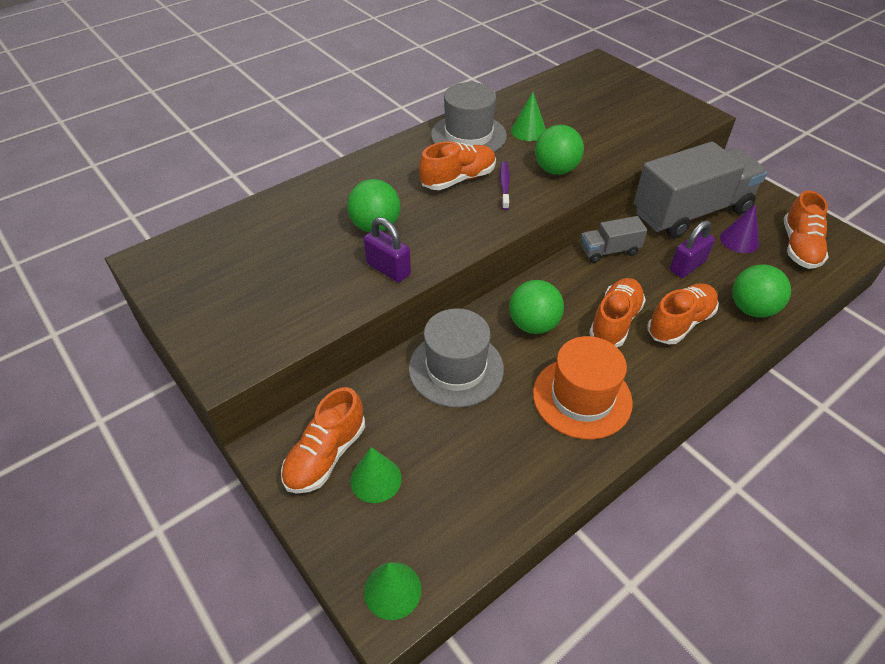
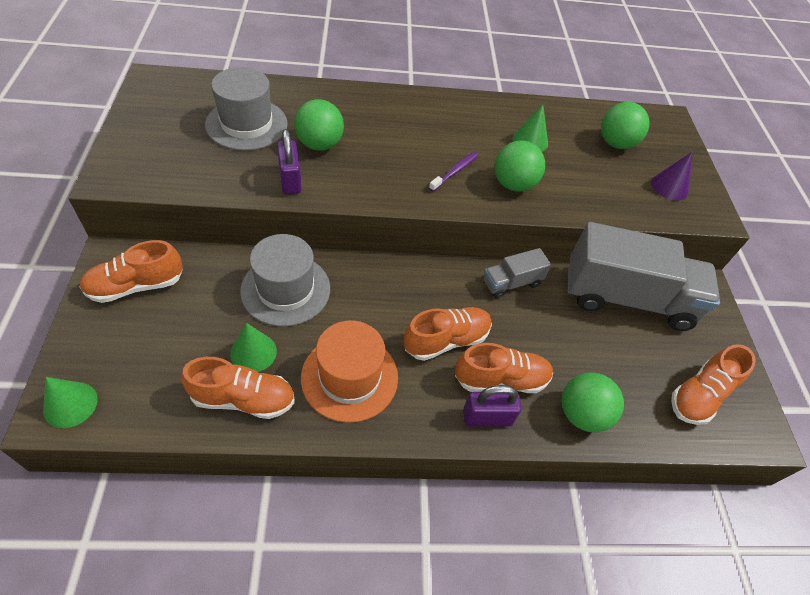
camera: 30 degrees right, 5 degrees up
green cone [350,447,402,503] -> green cone moved to [230,323,277,372]
orange shoe [419,141,496,190] -> orange shoe moved to [181,357,295,419]
grey hat [431,82,507,152] -> grey hat moved to [205,67,288,151]
green ball [509,280,564,334] -> green ball moved to [601,102,649,149]
grey truck [581,216,647,263] -> grey truck turned 45 degrees counterclockwise [483,248,551,298]
purple padlock [670,220,715,278] -> purple padlock moved to [463,385,521,427]
purple cone [720,204,759,253] -> purple cone moved to [651,152,693,200]

